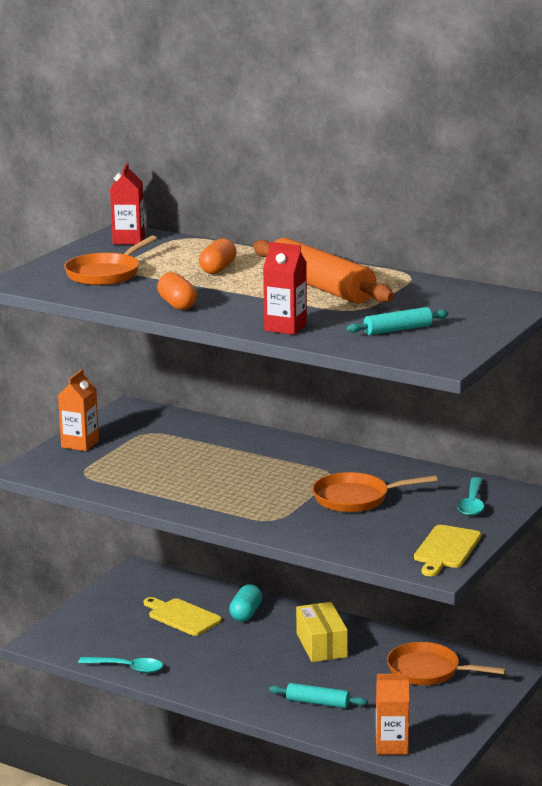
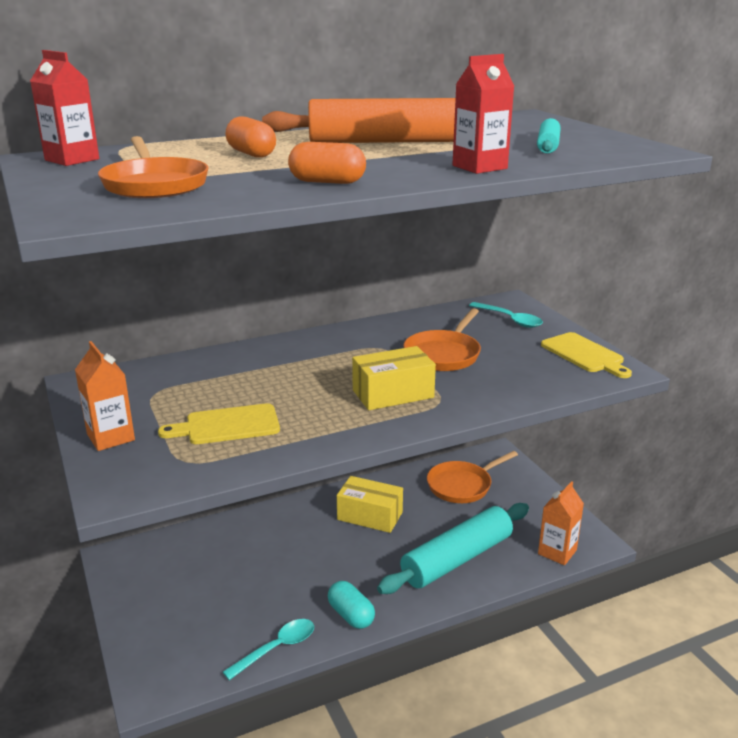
camera: 55 degrees left, 5 degrees up
yellow cutting board [144,597,222,636] -> yellow cutting board moved to [158,403,280,444]
turquoise capsule [229,584,262,621] -> turquoise capsule moved to [328,581,375,629]
turquoise rolling pin [269,683,367,708] -> turquoise rolling pin [377,503,529,594], size x2.05
none -> yellow box [352,346,436,410]

